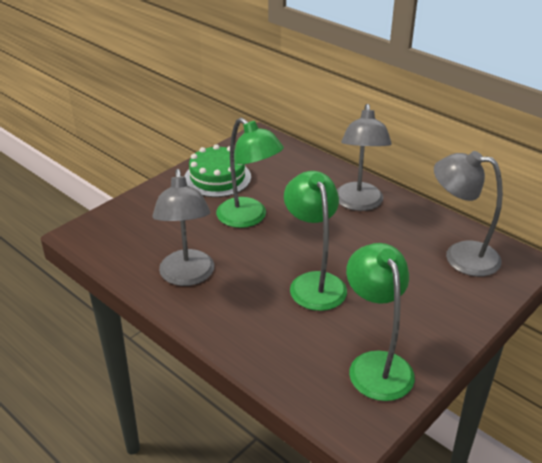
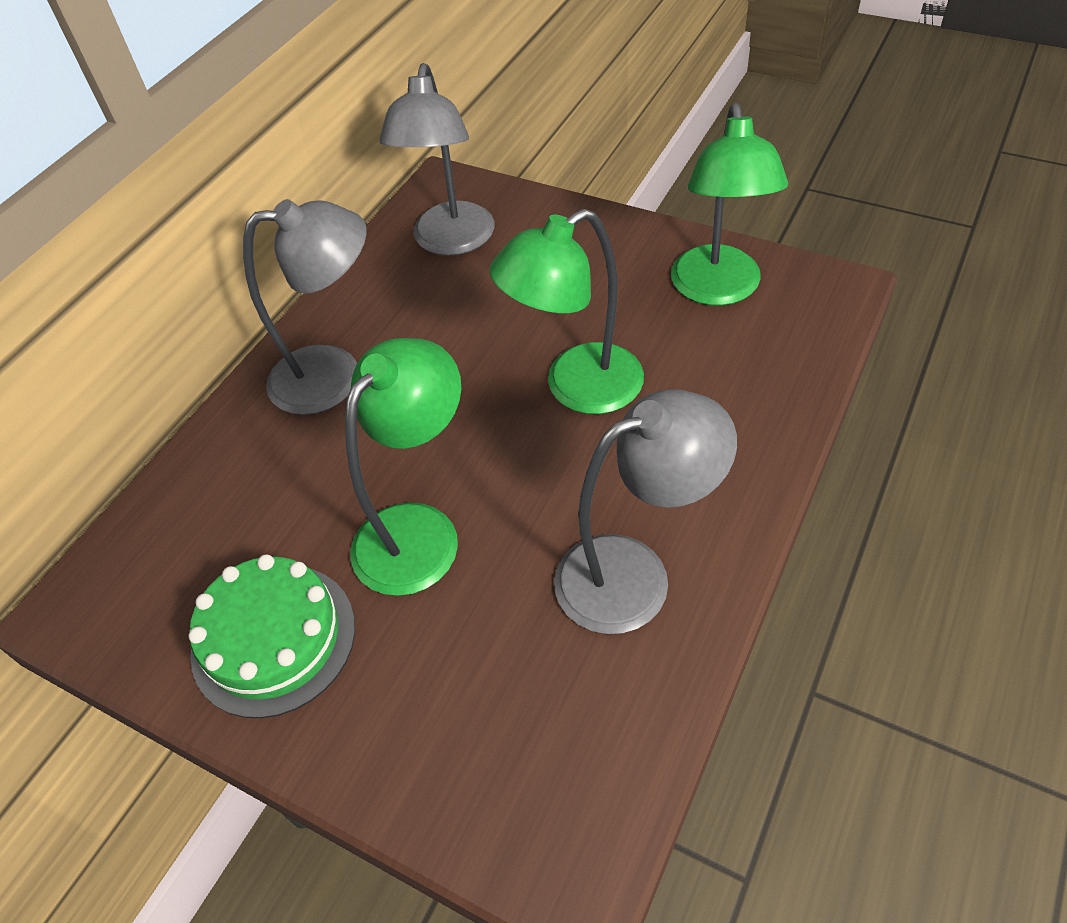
camera: 100 degrees left, 15 degrees up
green lamp [346,243,415,401] -> green lamp turned 60 degrees counterclockwise [671,103,788,306]

